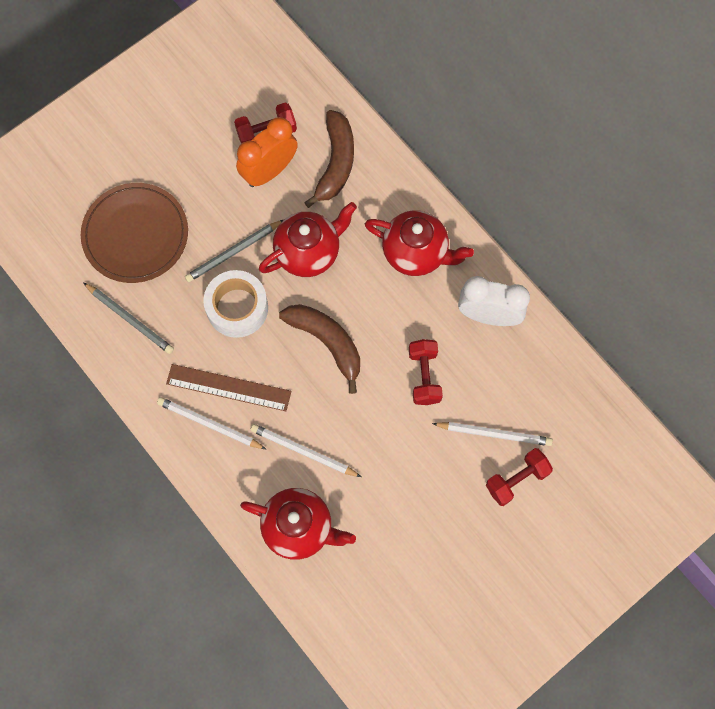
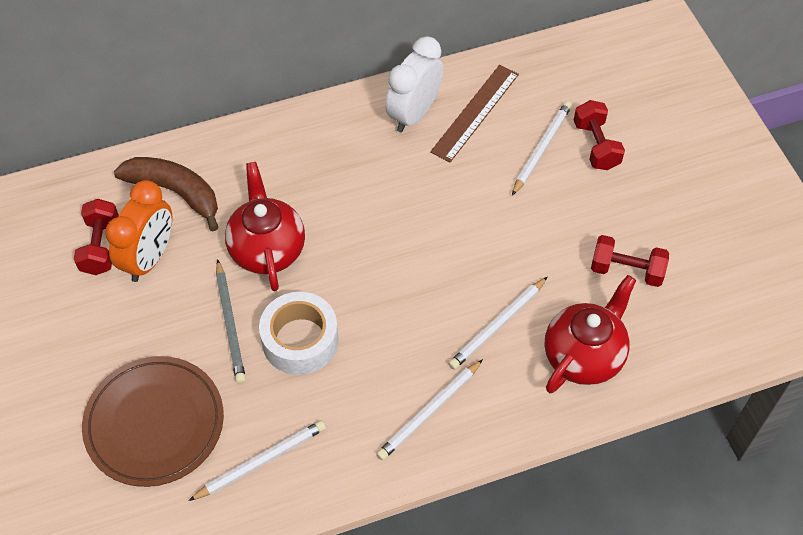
camera: 70 degrees left, 15 degrees down
grey pencil [83,282,174,354] -> white pencil [188,420,326,501]
brown ruler [166,364,292,411] -> brown ruler moved to [430,65,519,162]
orange clock [236,117,298,187] -> orange clock turned 135 degrees counterclockwise [105,180,172,282]
brown banana [279,304,360,394] -> none
red teapot [365,210,474,276] -> none
red dumbbell [409,339,443,405] -> red dumbbell moved to [591,235,669,287]

